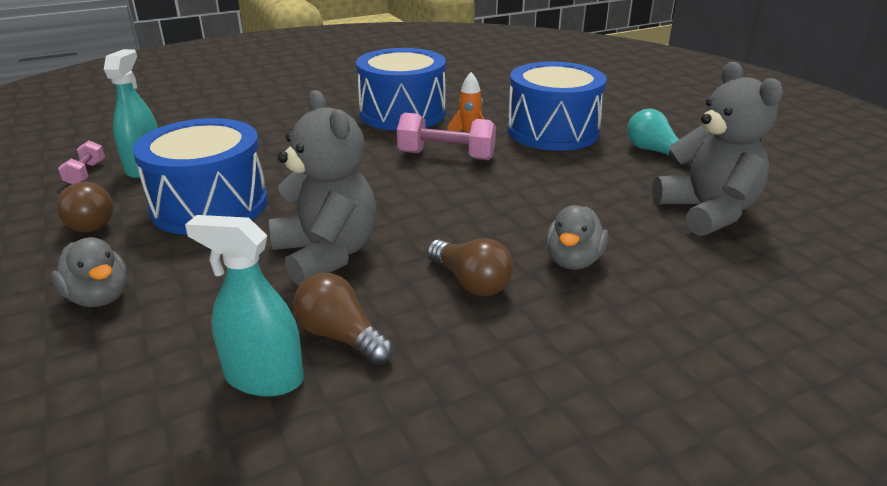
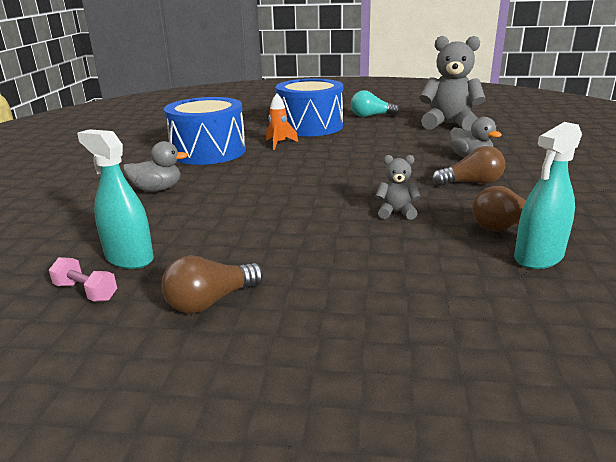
camera: 55 degrees left, 5 degrees down
grey duck [51,237,127,307] -> grey duck moved to [123,141,188,192]
brown light bulb [56,182,113,232] -> brown light bulb turned 150 degrees clockwise [161,255,264,314]
blue drum [133,118,268,235] -> none
grey teddy bear [269,90,376,286] -> grey teddy bear [375,155,421,220], size x0.46
pink dumbbell [397,113,496,160] -> none

